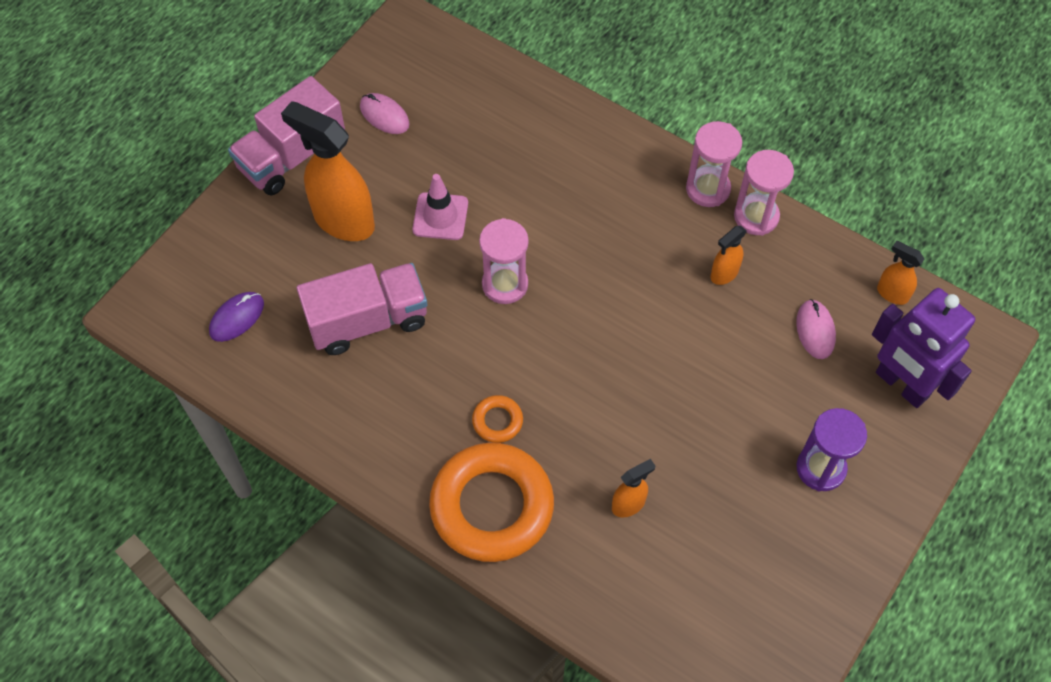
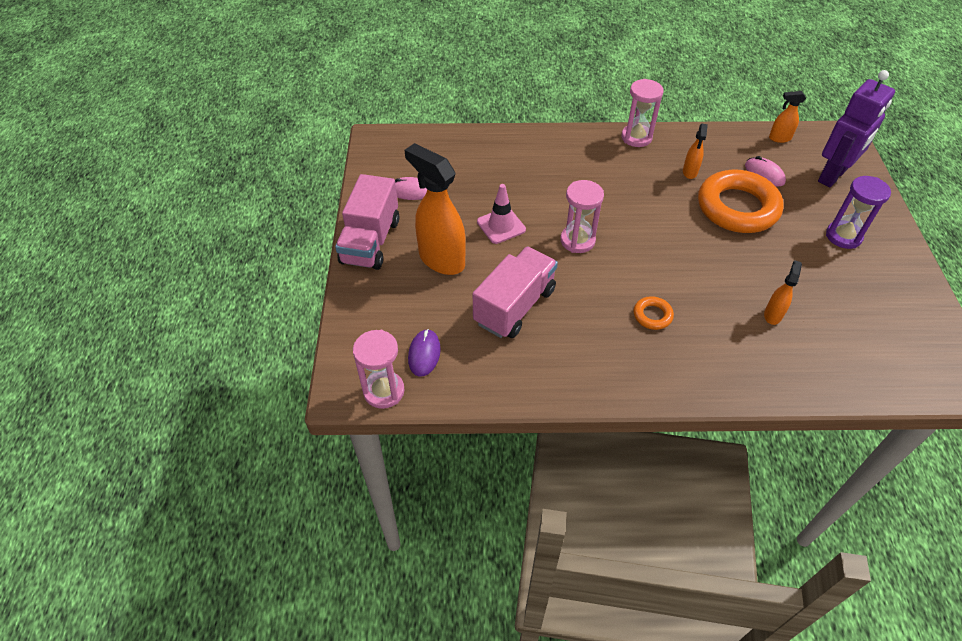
camera: 35 degrees left, 10 degrees down
orange spray bottle [281,101,375,241] -> orange spray bottle turned 45 degrees clockwise [404,143,466,275]
orange ring [429,443,554,562] -> orange ring moved to [698,170,784,233]
pink hourglass [734,150,794,236] -> pink hourglass moved to [353,330,405,409]
purple robot [872,288,975,408] -> purple robot turned 60 degrees counterclockwise [818,70,895,187]

